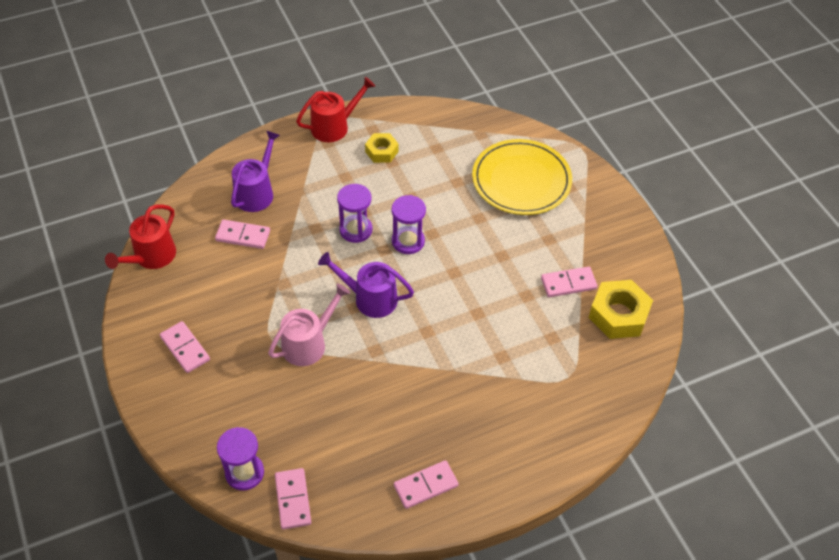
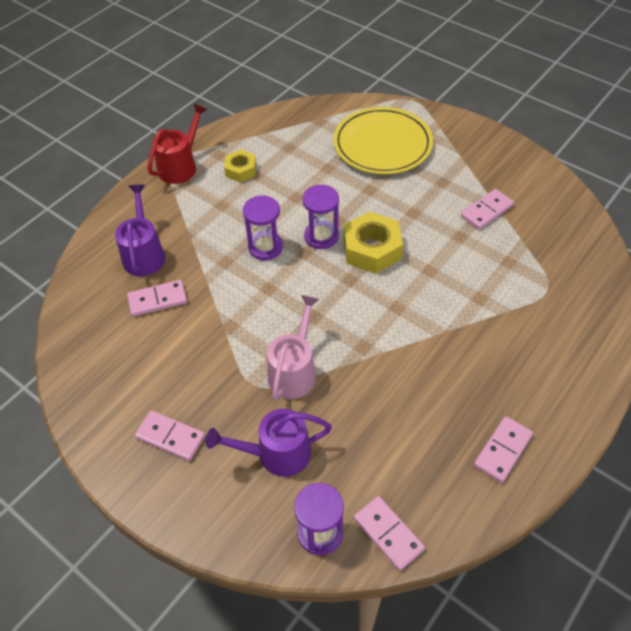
camera: 25 degrees left, 0 degrees up
red watering can [105,204,176,269] -> none
purple watering can [318,252,414,318] -> purple watering can moved to [206,409,332,477]
yellow nut [589,280,653,339] -> yellow nut moved to [344,212,403,274]

